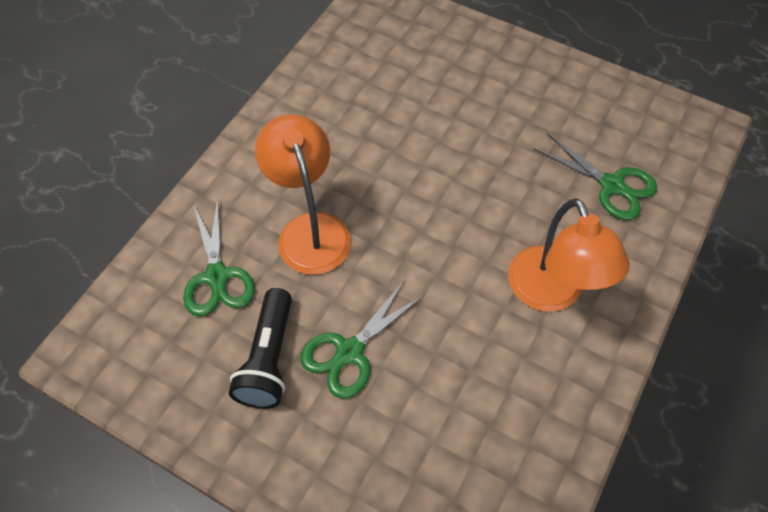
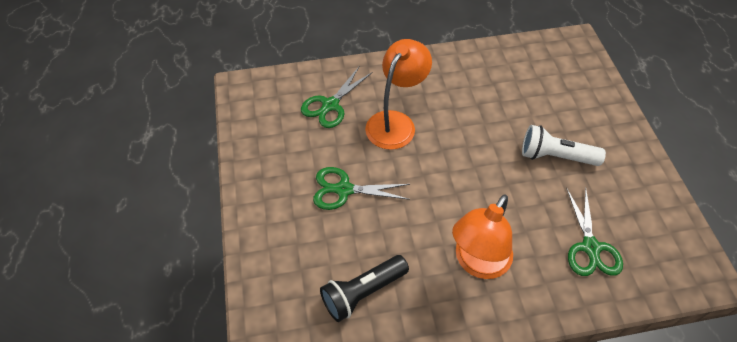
camera: 50 degrees right, 5 degrees down
black flashlight [229,288,292,409] -> black flashlight moved to [320,255,409,322]
none -> white flashlight [522,125,606,166]

